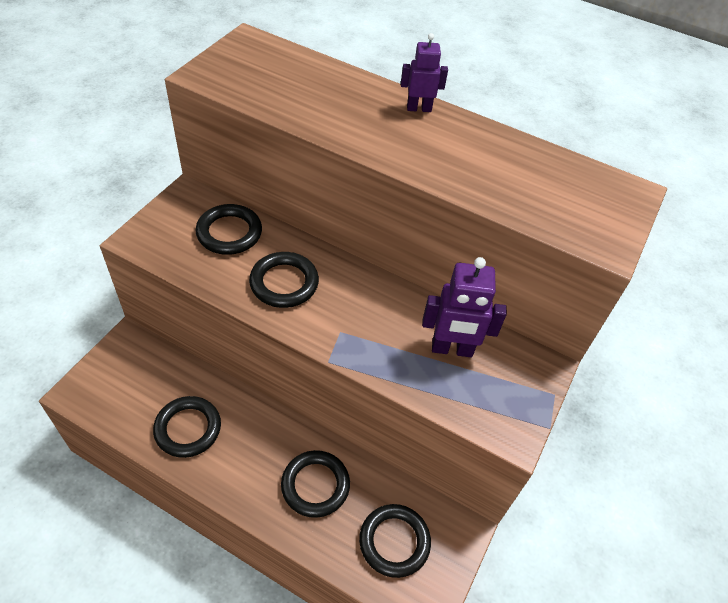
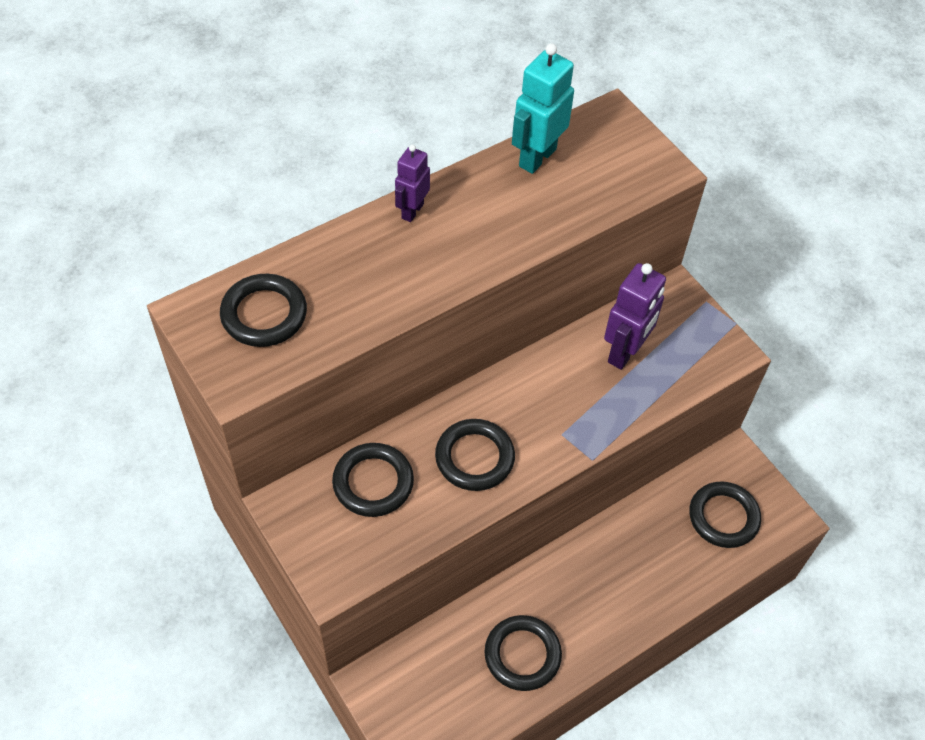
camera: 60 degrees left, 5 degrees up
black ring [281,450,350,518] -> black ring moved to [220,274,307,347]
none -> turquoise robot [512,43,574,174]

